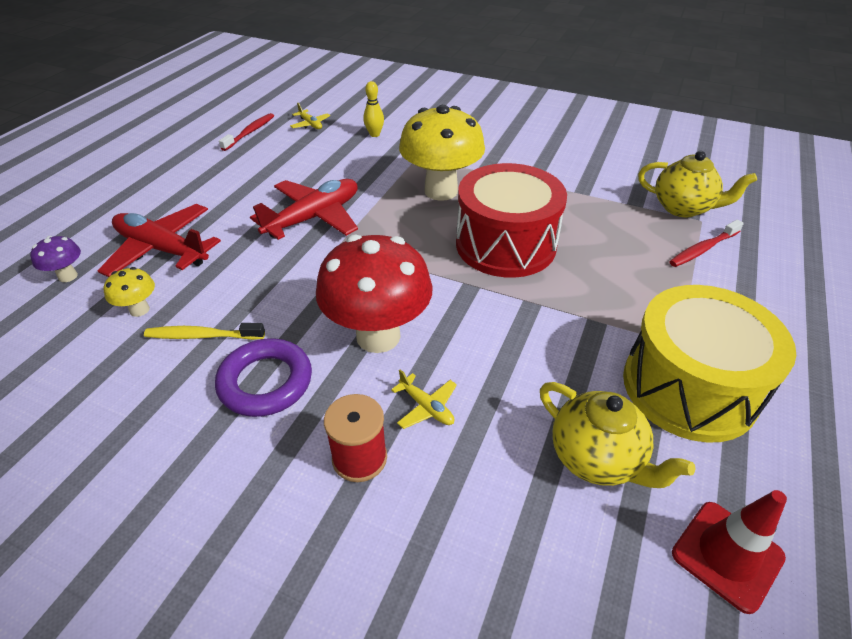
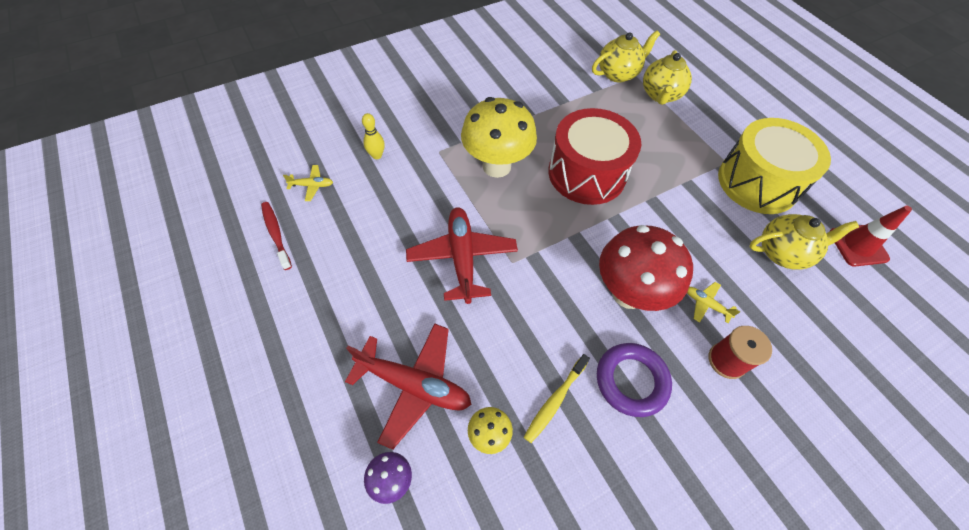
camera: 55 degrees left, 15 degrees up
red plane [98,204,221,277] -> red plane turned 135 degrees counterclockwise [345,323,472,450]
yellow plane [391,369,457,429] -> yellow plane turned 135 degrees counterclockwise [687,282,741,323]
red toothbrush [669,219,744,267] -> yellow teapot [643,50,692,105]

